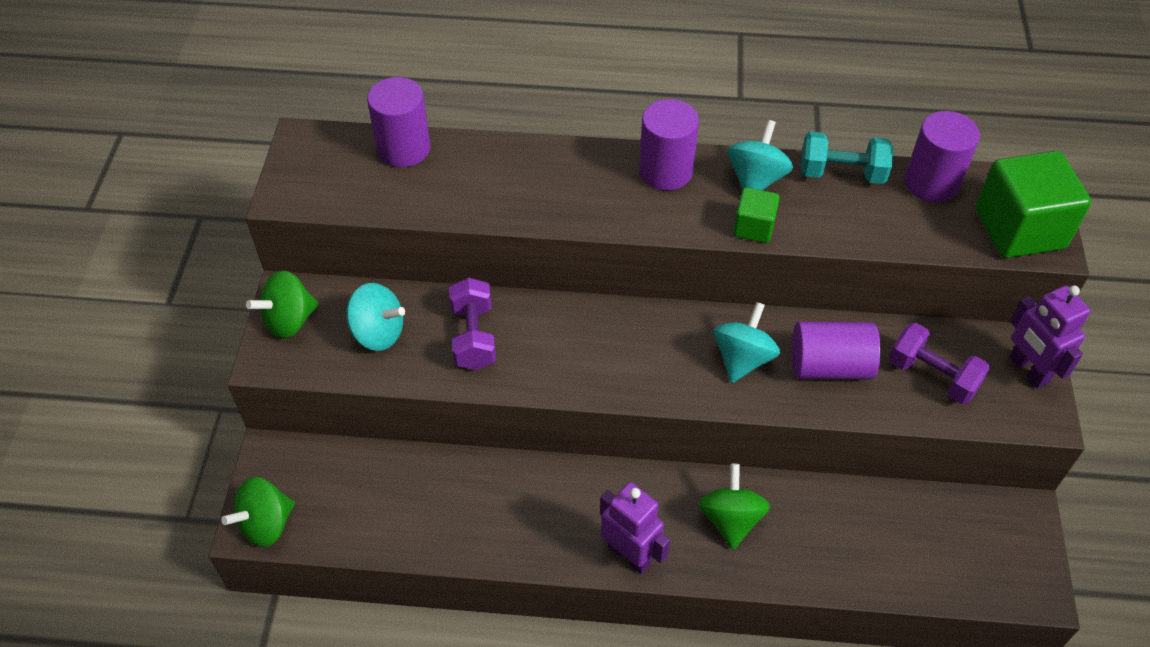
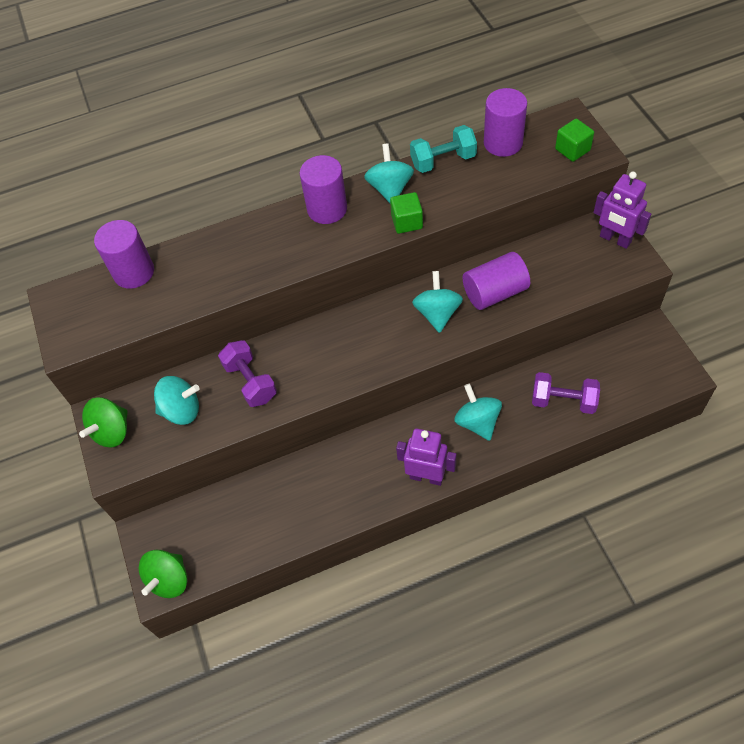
camera: 20 degrees left, 5 degrees up
green spinning top [699,464,770,550] -> turquoise spinning top [454,384,502,441]
purple dumbbell [889,323,990,404] -> purple dumbbell moved to [532,372,600,414]
green cube [975,151,1091,258] -> green cube [555,119,594,162], size x0.51

